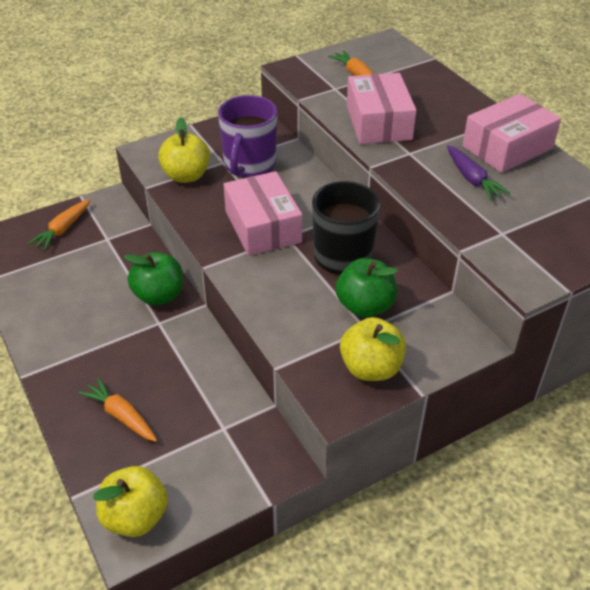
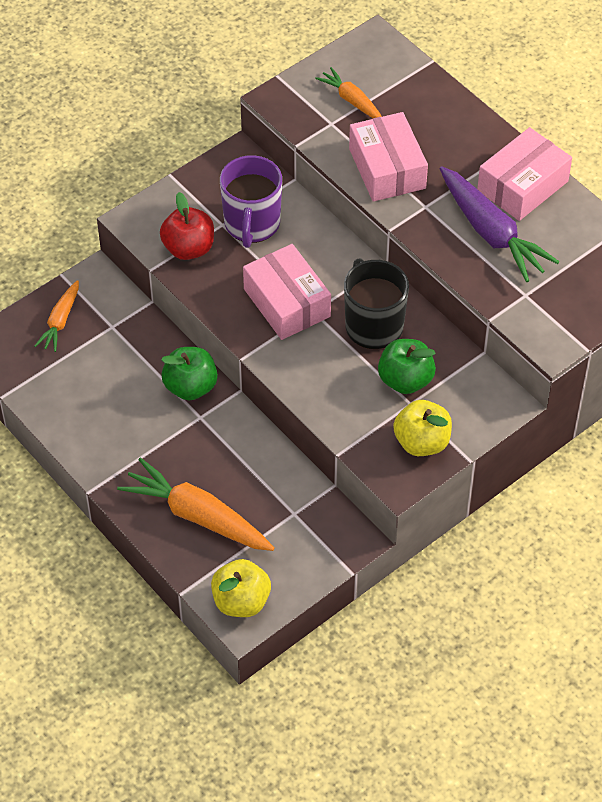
camera: 10 degrees left, 10 degrees up
orange carrot [78,378,157,442] -> orange carrot [117,458,275,551], size x1.79
yellow apple [158,117,210,183] -> red apple [160,192,214,260]
purple carrot [447,145,510,200] -> purple carrot [439,166,559,282], size x1.79

